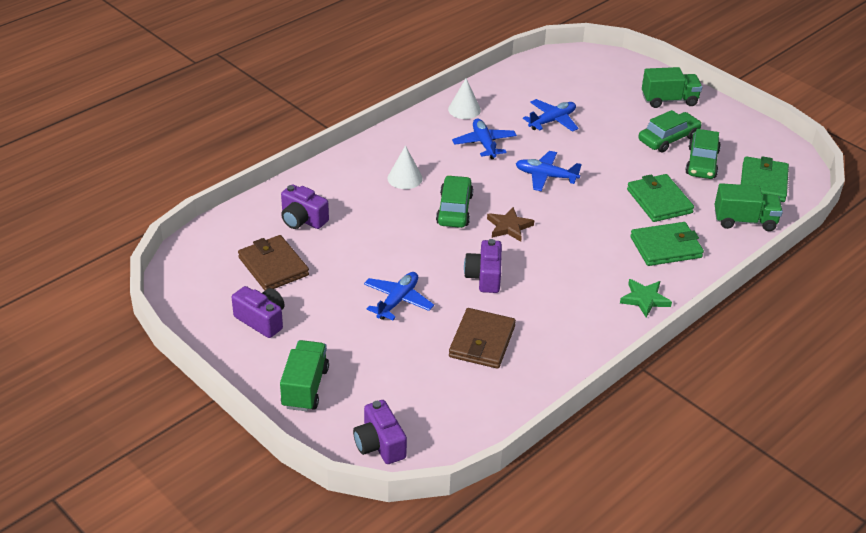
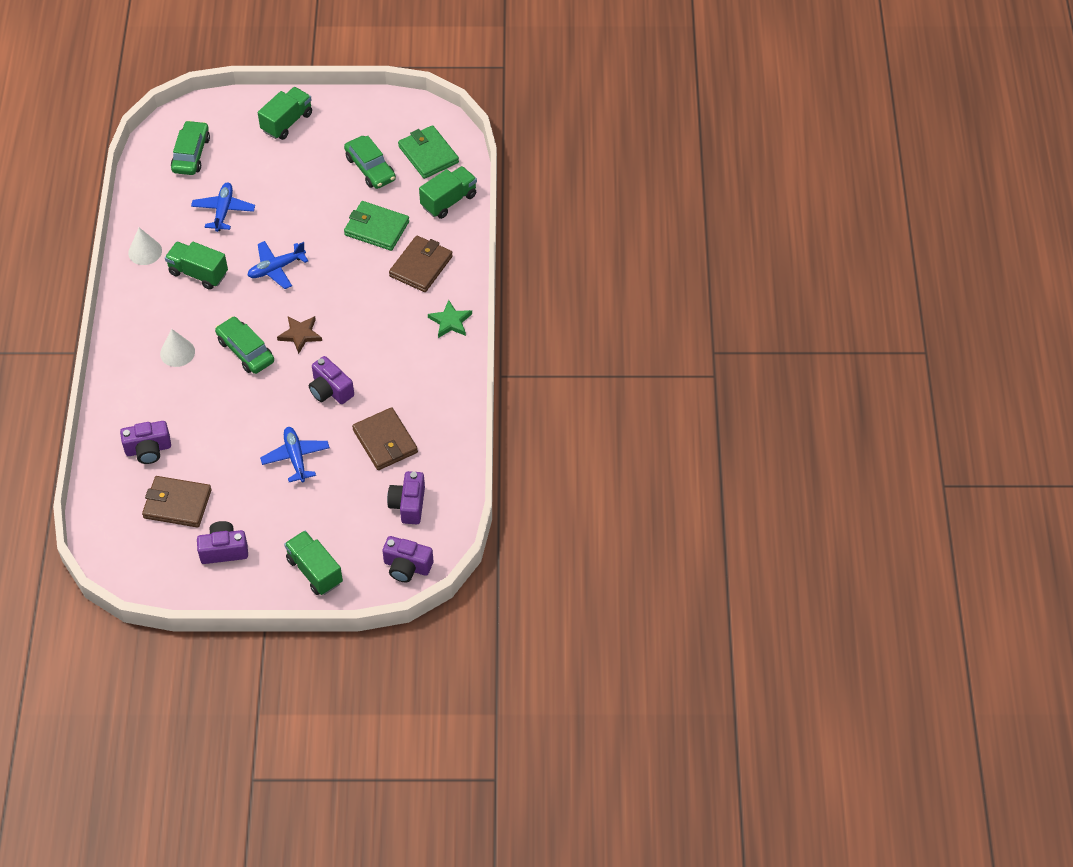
camera: 45 degrees left, 15 degrees up
blue plane [452,119,517,159] -> green truck [165,242,228,290]
green wallet [630,222,704,266] -> brown wallet [389,236,453,292]
green car [638,110,702,152] -> green car moved to [171,120,210,175]
none -> purple camera [387,471,425,524]

